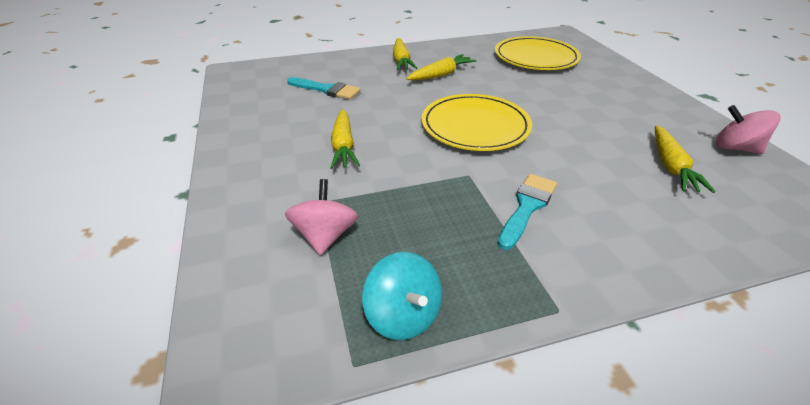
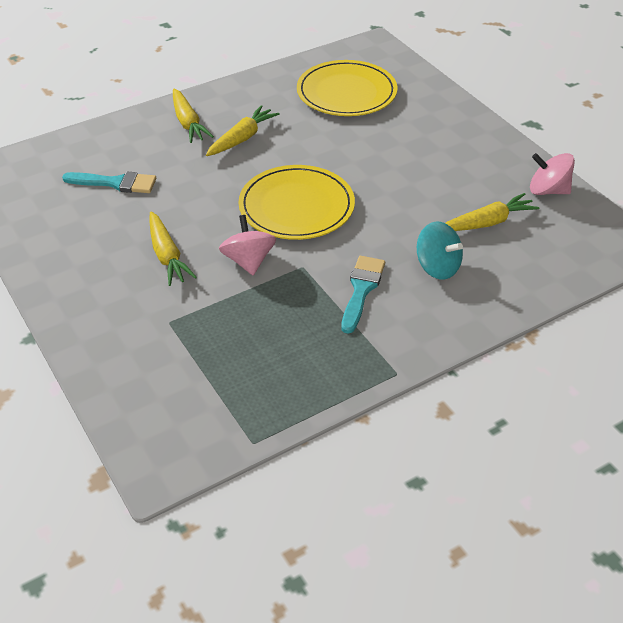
camera: 15 degrees left, 5 degrees up
pink spinning top [285,179,358,255] -> pink spinning top moved to [219,215,276,275]
turquoise spinning top [362,252,442,340] -> turquoise spinning top moved to [417,221,463,280]
yellow carrot [655,125,716,193] -> yellow carrot turned 105 degrees counterclockwise [446,193,539,231]

